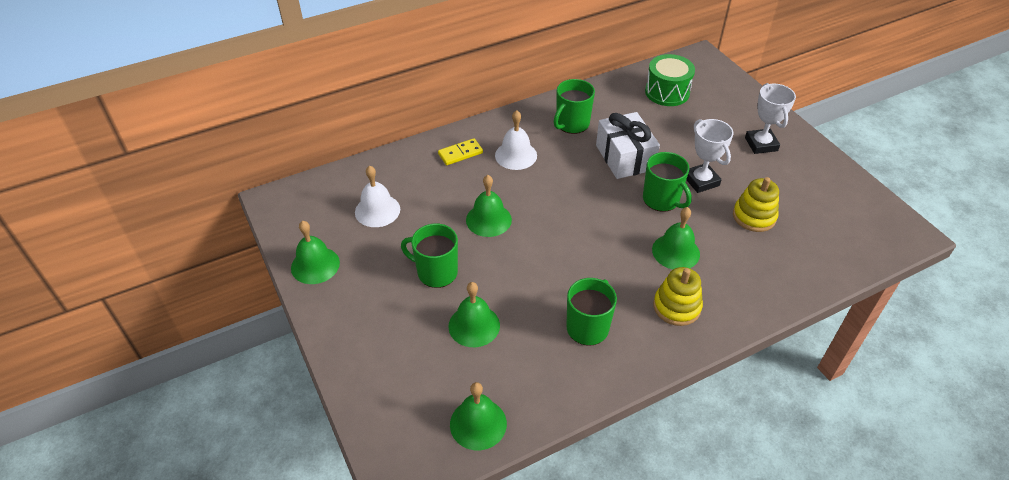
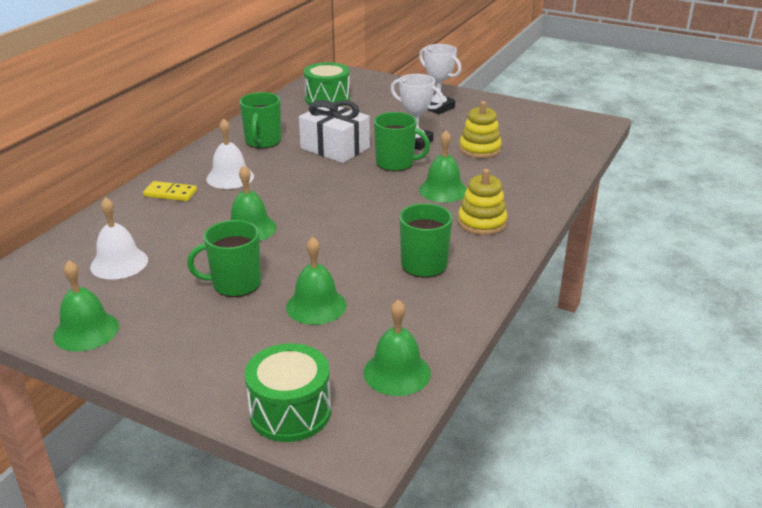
camera: 35 degrees left, 15 degrees down
yellow domino [438,138,483,165] -> yellow domino turned 75 degrees clockwise [143,181,197,201]
none -> green drum [245,343,331,442]

